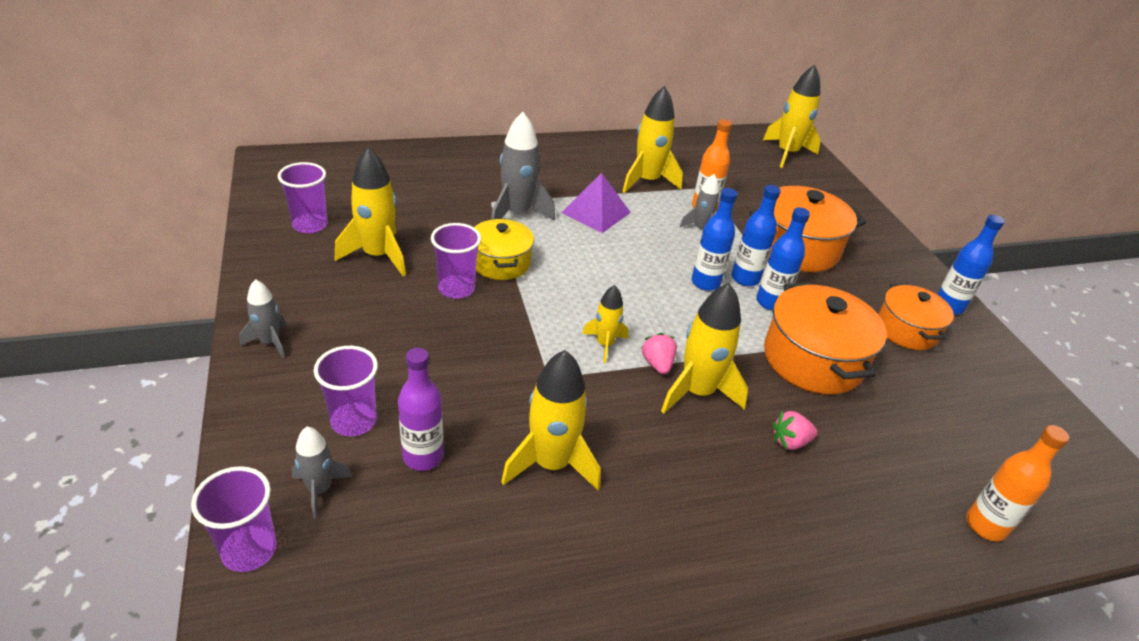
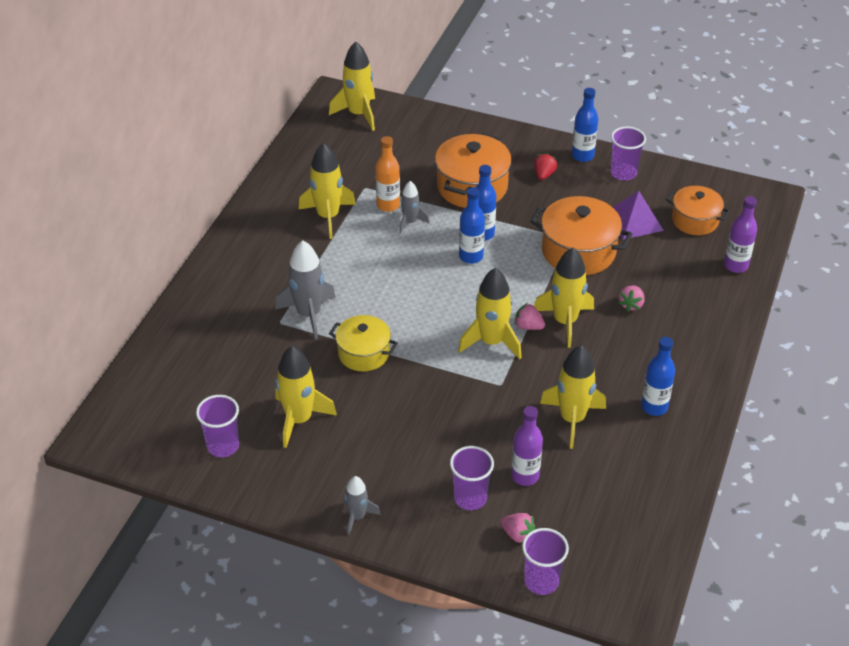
camera: 50 degrees left, 5 degrees up
grey rocket [291,427,352,519] -> pink strawberry [501,513,535,543]
purple cup [431,223,481,299] -> purple cup moved to [611,126,646,181]
purple pyramid [561,173,631,233] -> purple pyramid moved to [613,191,664,240]
yellow rocket [582,285,629,363] -> yellow rocket [458,268,522,359], size x1.74
blue bottle [756,207,810,311] -> blue bottle moved to [641,337,675,416]
orange pot [878,284,954,350] -> orange pot moved to [666,186,730,235]
orange bottle [966,425,1069,542] -> purple bottle [724,196,757,273]
none -> red strawberry [534,153,557,180]

